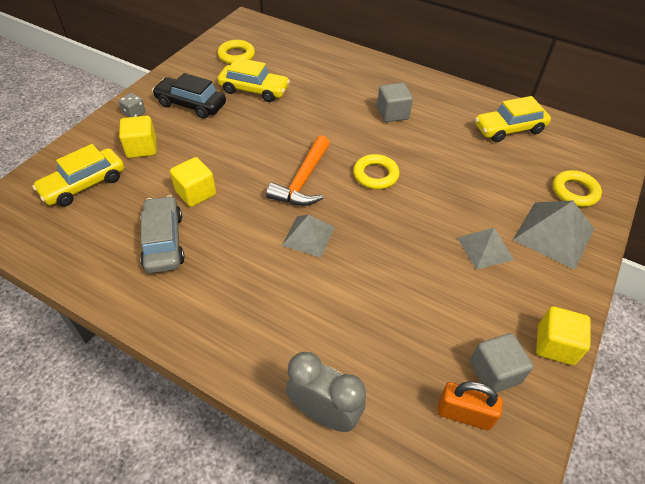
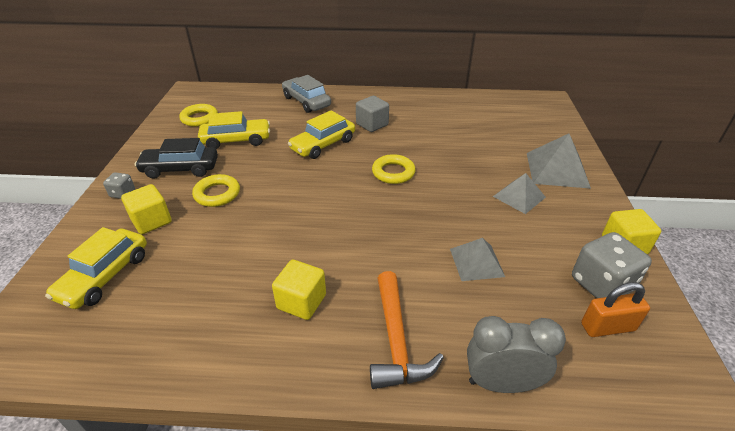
camera: 25 degrees left, 10 degrees down
grey car [140,195,185,274] -> grey car moved to [282,75,331,113]
yellow cube [170,157,216,207] -> yellow cube moved to [272,260,326,320]
orange hammer [266,135,330,206] -> orange hammer moved to [370,271,444,389]
grey pyramid [282,215,335,257] -> grey pyramid moved to [450,238,505,281]
grey cube [470,333,534,393] -> grey dice [572,232,652,298]
yellow car [475,96,551,142] -> yellow car moved to [288,110,355,159]
yellow ring [553,170,602,207] -> yellow ring moved to [192,174,240,207]

